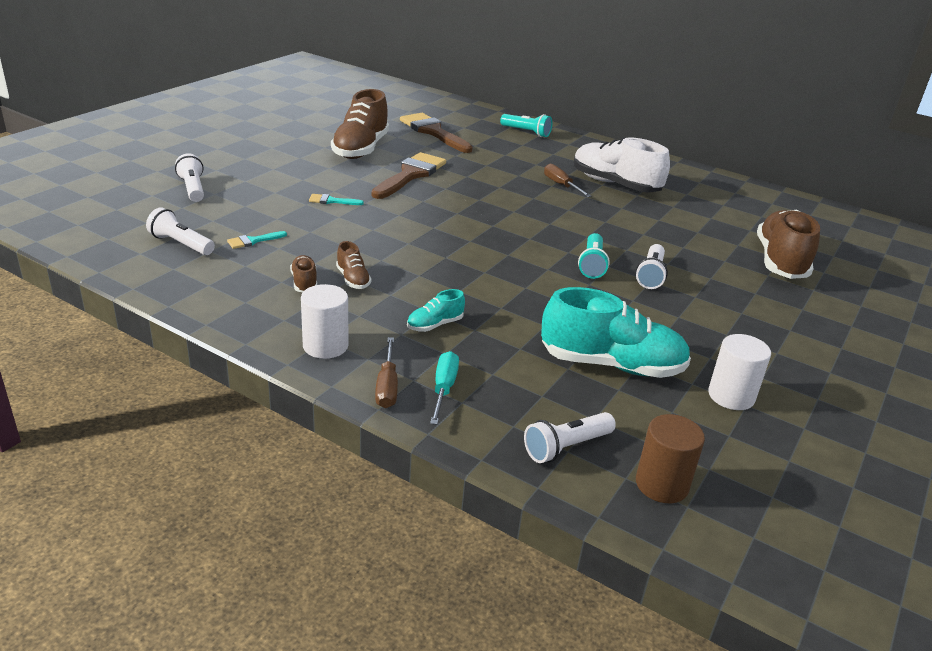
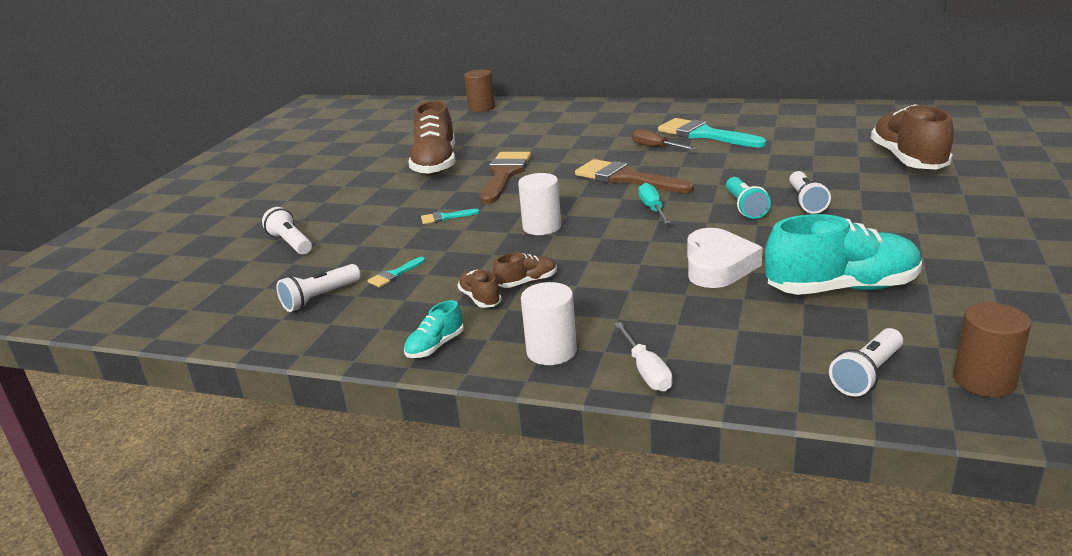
camera: 10 degrees left, 5 degrees down
white flashlight [146,207,215,255] -> white flashlight turned 60 degrees counterclockwise [277,264,361,312]
brown shoe [336,241,371,289] -> brown shoe turned 75 degrees counterclockwise [493,253,557,288]
brown screwdriver [375,337,398,408] -> white screwdriver [614,322,672,392]
brown brush [400,113,473,153] -> brown brush moved to [575,159,694,193]
turquoise shoe [407,289,465,332] -> turquoise shoe moved to [404,300,464,358]
turquoise screwdriver [430,351,459,425] -> turquoise screwdriver moved to [638,183,671,224]
turquoise flashlight [500,114,552,137] -> none
white shoe [574,138,670,193] -> turquoise brush [658,118,766,148]
white cylinder [708,334,771,410] -> white cylinder moved to [518,173,561,235]
none -> brown cylinder [464,69,495,112]
none -> white heart [687,228,763,288]

